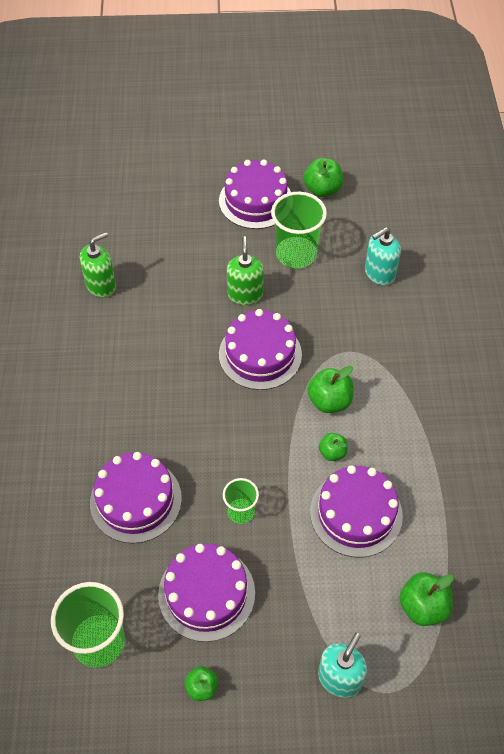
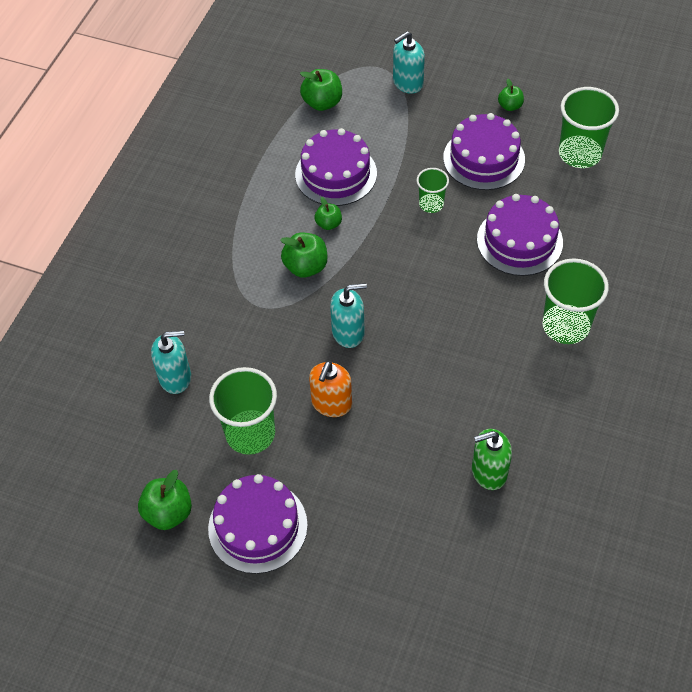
camera: 155 degrees left, 0 degrees up
purple cake [219,309,302,390] -> turquoise soap dispenser [330,283,367,348]
green soap dispenser [227,236,264,305] -> orange soap dispenser [309,361,352,417]
none -> green cup [543,258,609,344]

